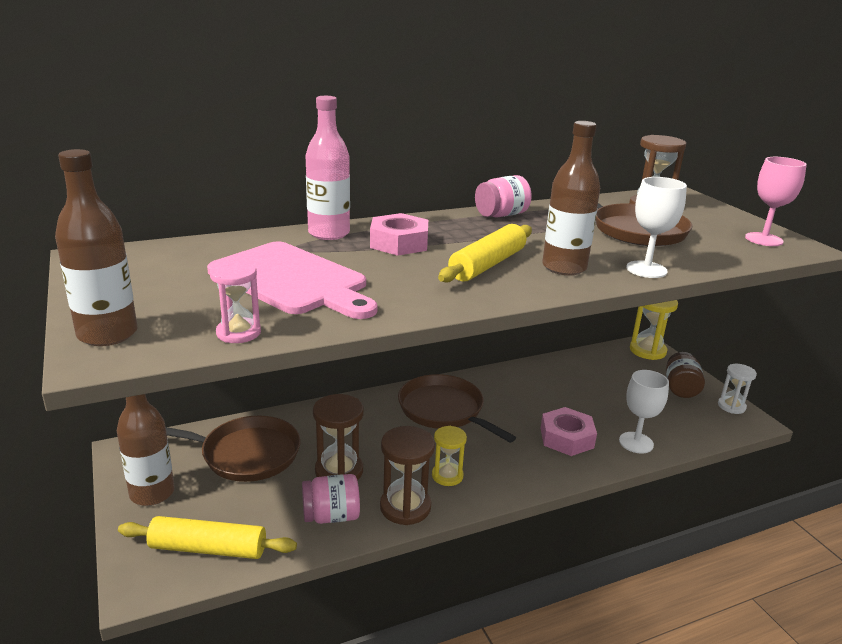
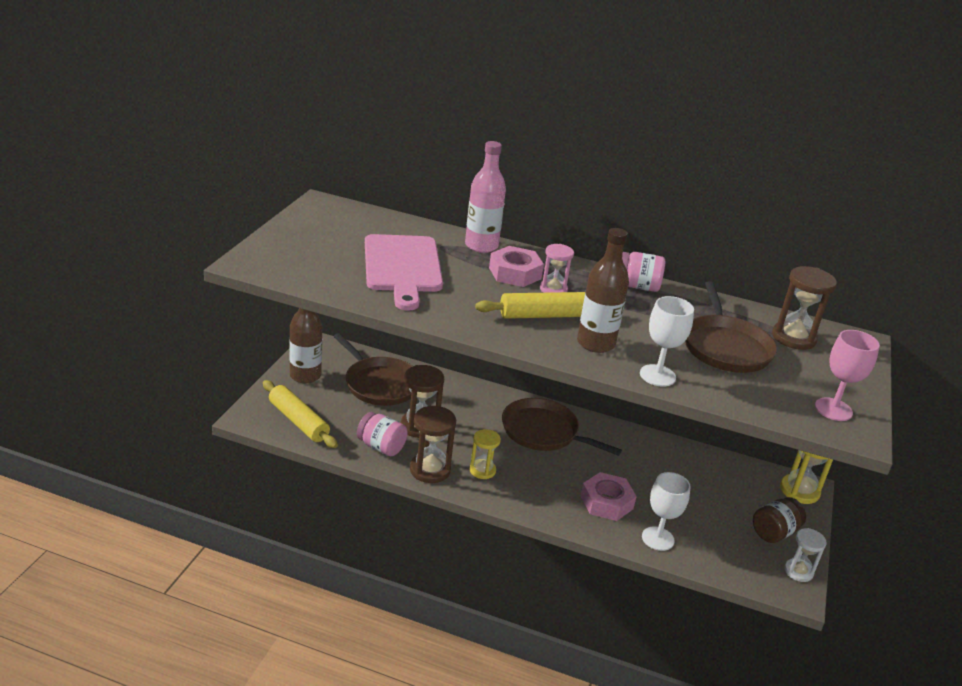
camera: 40 degrees right, 5 degrees up
brown bottle [55,149,138,346] -> none
pink hourglass [210,261,261,343] -> pink hourglass moved to [540,244,574,293]
brown pan [398,374,516,443] -> brown pan turned 60 degrees counterclockwise [502,398,622,456]

